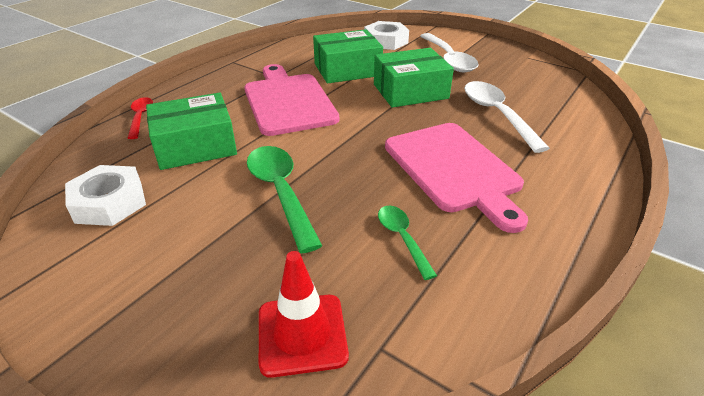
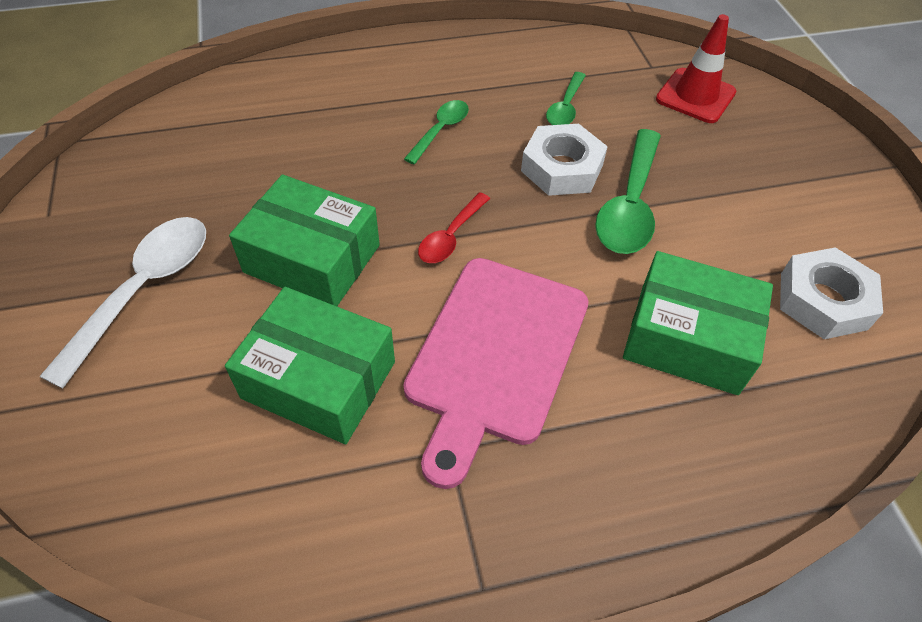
camera: 140 degrees left, 15 degrees up
red spoon [128,97,153,139] -> red spoon moved to [418,192,490,263]
white nut [364,21,409,50] -> white nut moved to [521,124,608,196]
pink cutting board [385,123,528,233] -> green spoon [404,100,469,164]
white spoon [464,81,550,153] -> none

